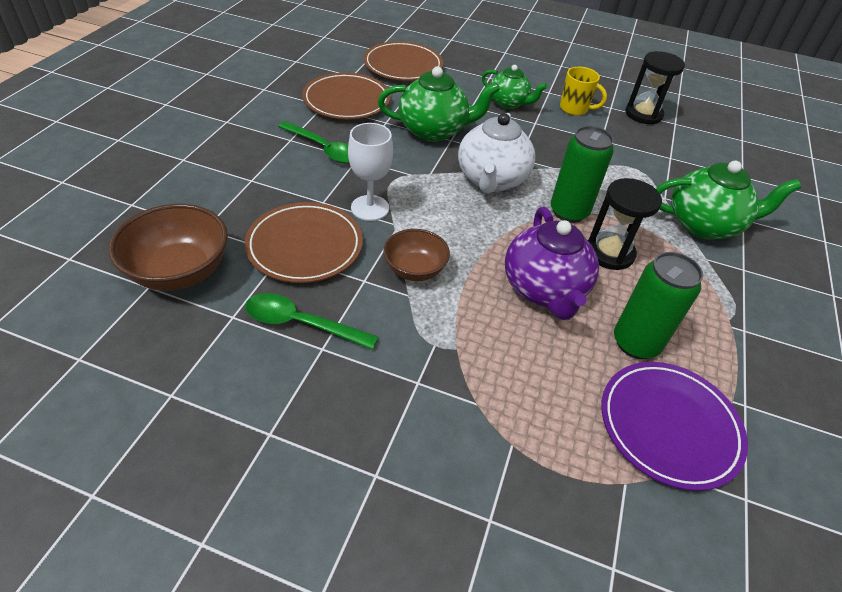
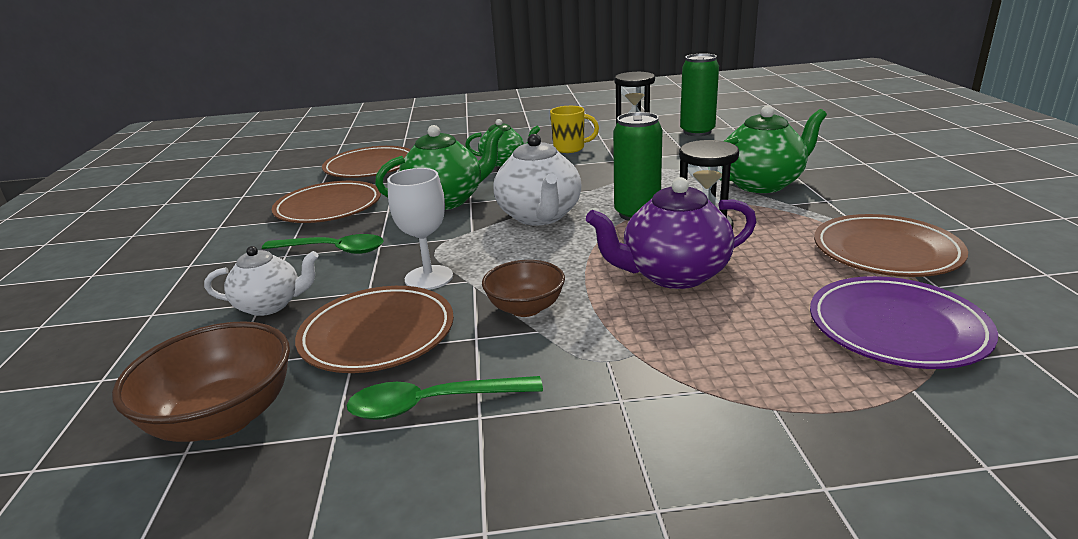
camera: 20 degrees left, 20 degrees down
purple teapot [505,207,599,320] -> purple teapot turned 105 degrees clockwise [586,177,757,289]
green can [614,252,703,359] -> green can moved to [680,54,719,136]
none -> white teapot [204,246,319,316]
none -> brown plate [814,214,968,277]

